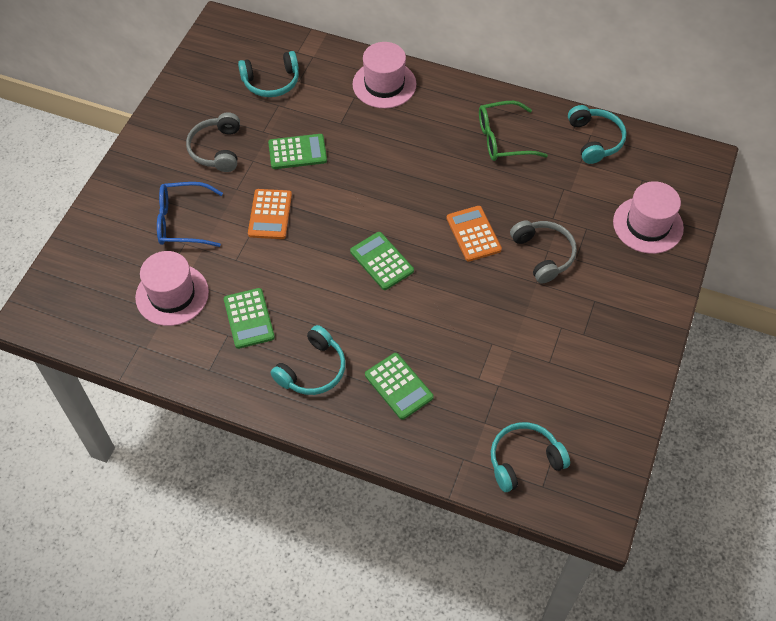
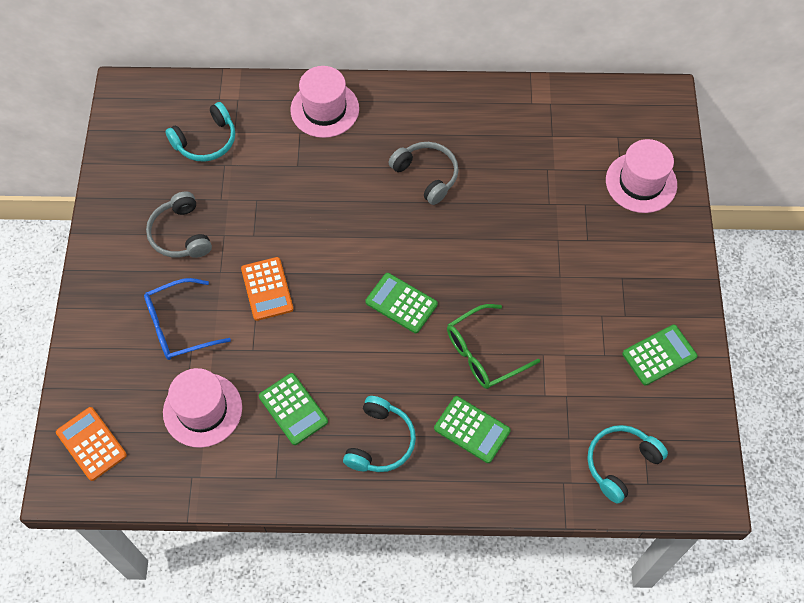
camera: 20 degrees left, 5 degrees up
green calculator [268,134,327,169] -> green calculator moved to [622,325,697,385]
orange calculator [446,206,502,262] -> orange calculator moved to [56,407,127,481]
green glasses [479,101,548,161] -> green glasses moved to [447,304,540,389]
grey headphones [510,220,577,284] -> grey headphones moved to [388,142,459,205]
turquoise headphones [568,105,627,164] -> none

